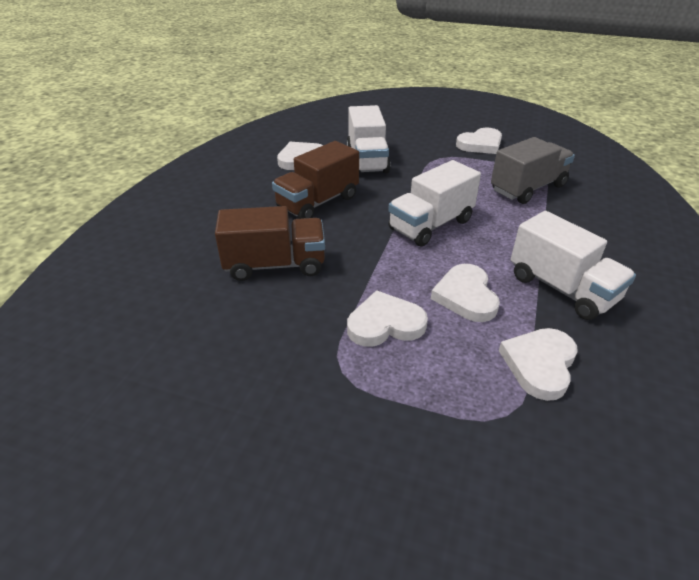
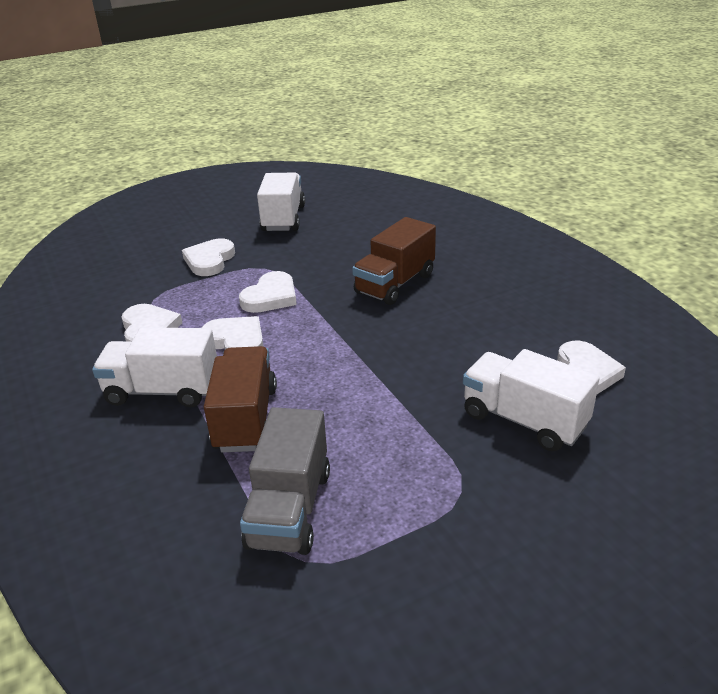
camera: 135 degrees right, 5 degrees down
brown truck [272,141,359,219] -> brown truck moved to [204,346,277,452]
white truck [388,160,481,246] -> white truck moved to [257,173,305,231]
white heart [456,128,502,154] -> white heart moved to [182,238,235,276]

